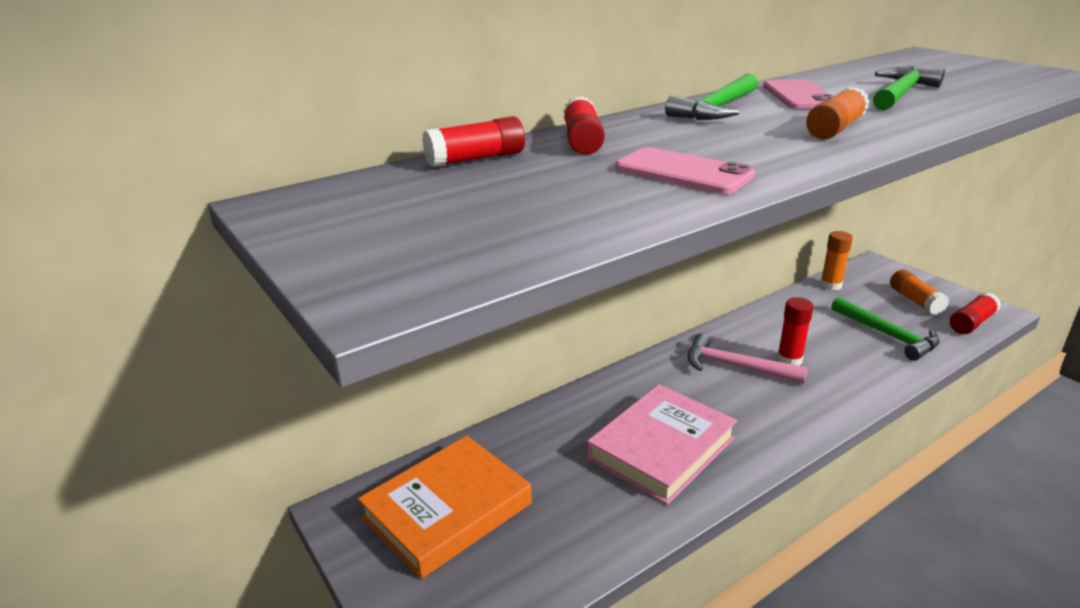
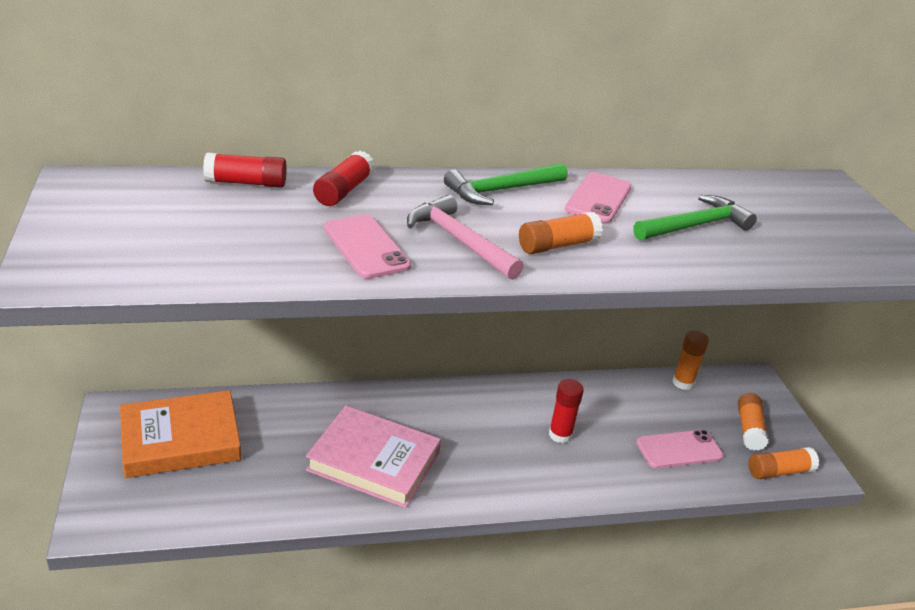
camera: 20 degrees right, 5 degrees up
pink book [587,384,737,505] -> pink book turned 45 degrees clockwise [306,406,441,508]
pink hammer [687,333,808,384] -> pink hammer moved to [407,195,524,280]
green hammer [831,297,940,361] -> pink phone [636,430,723,468]
red glue stick [950,292,1001,334] -> orange glue stick [748,447,819,479]

